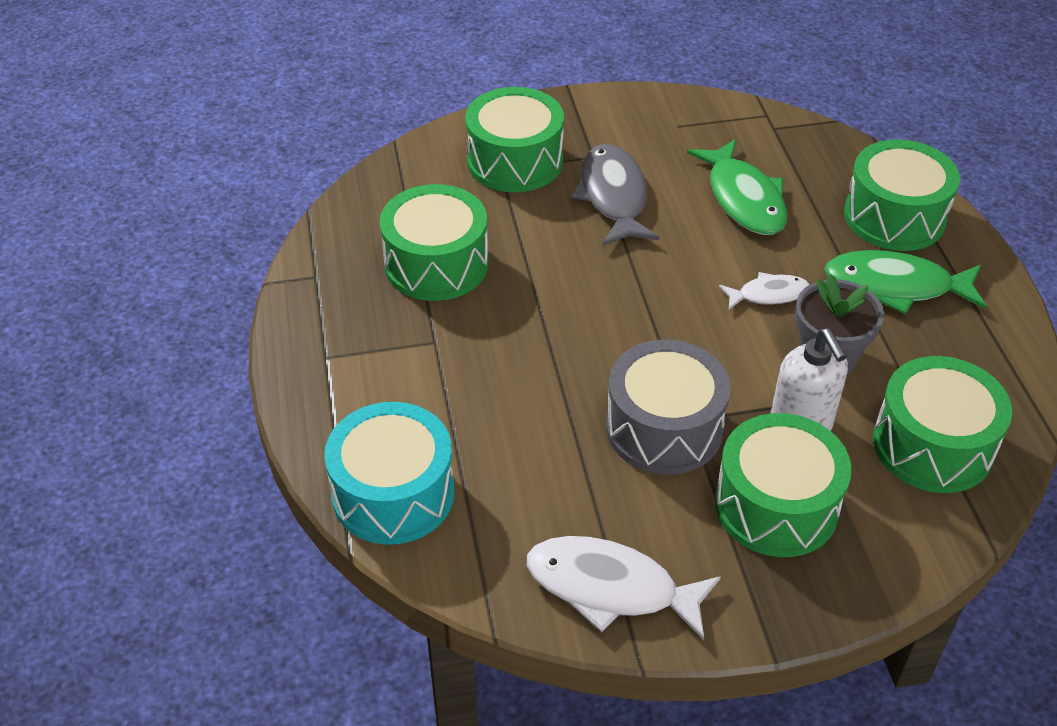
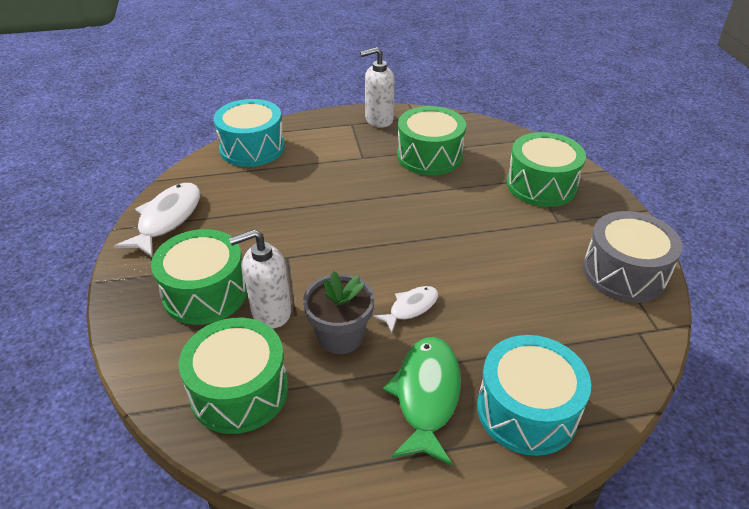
camera: 90 degrees right, 5 degrees down
grey fish [571,144,660,246] -> none
grey drum [606,340,731,475] -> grey drum moved to [583,211,683,303]
green fish [687,139,787,235] -> none
white fish [719,272,810,310] -> white fish turned 120 degrees counterclockwise [373,286,438,333]
green drum [844,139,960,251] -> turquoise drum [477,335,591,456]
none -> white soap dispenser [360,47,394,128]

